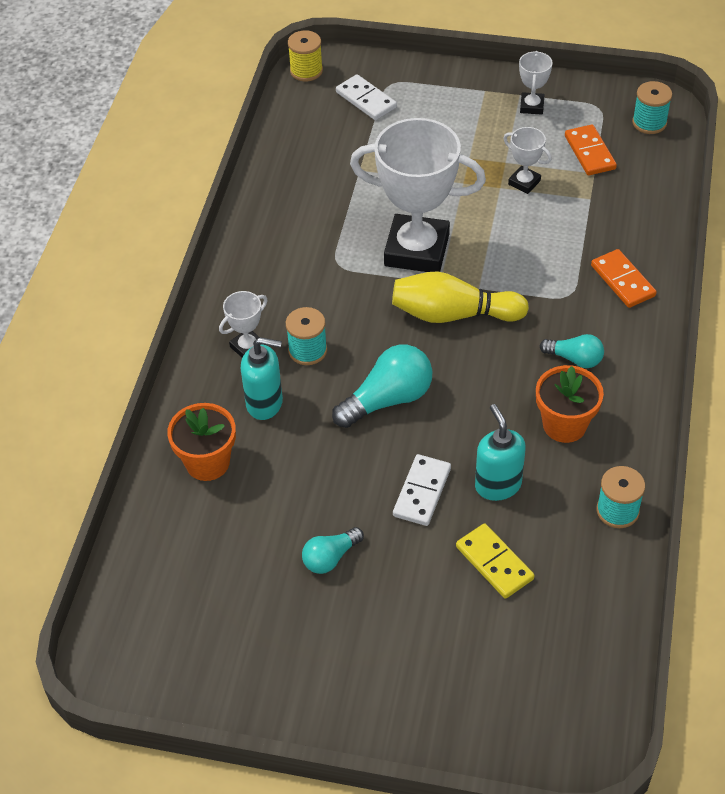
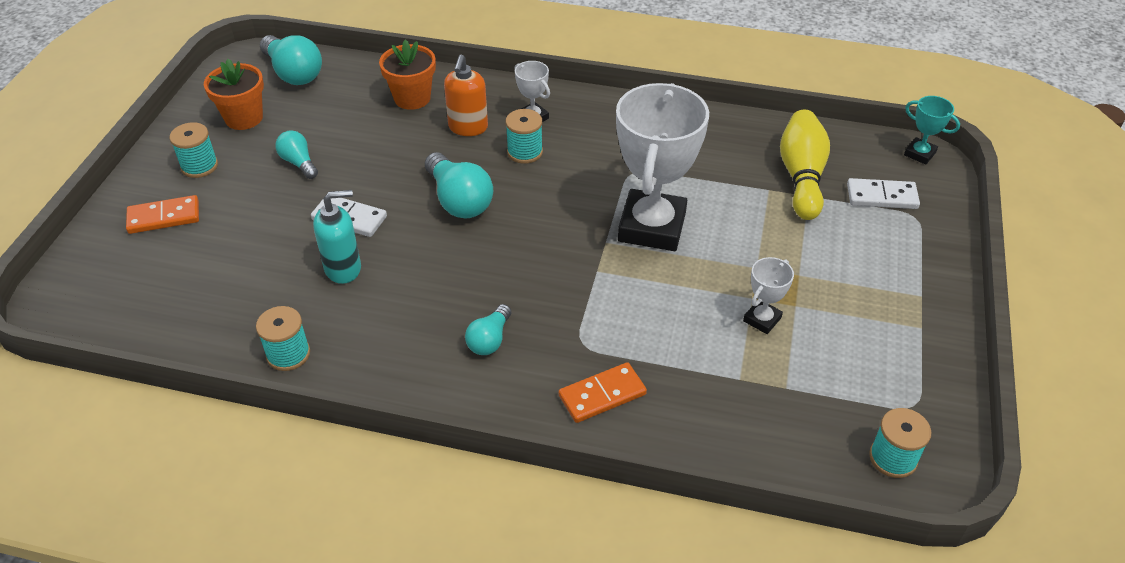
camera: 90 degrees right, 5 degrees down
turquoise soap dispenser [241,337,283,420] -> orange soap dispenser [444,55,488,136]
yellow spool [288,30,323,81] -> turquoise trophy [904,96,960,165]
white domino [336,74,397,120] -> white domino turned 45 degrees clockwise [847,178,920,209]
yellow bowling pin [392,271,529,323] -> yellow bowling pin moved to [780,110,830,220]
yellow domino [456,523,535,599] -> none
white trophy [519,51,553,115] -> none
orange flower pot [536,365,604,443] -> orange flower pot moved to [204,59,264,130]
orange domino [565,124,617,176] -> orange domino moved to [126,195,199,234]
none -> turquoise spool [169,122,218,178]
none -> turquoise light bulb [260,35,322,85]

